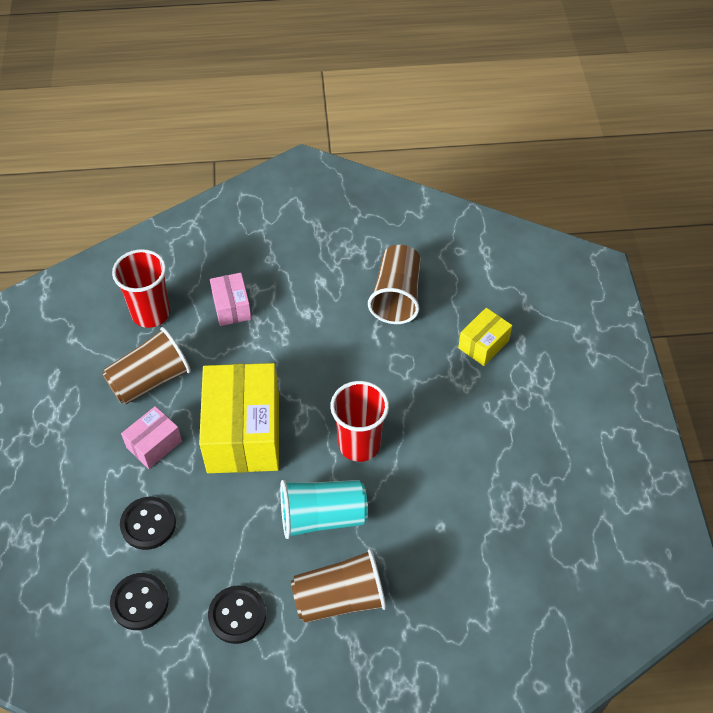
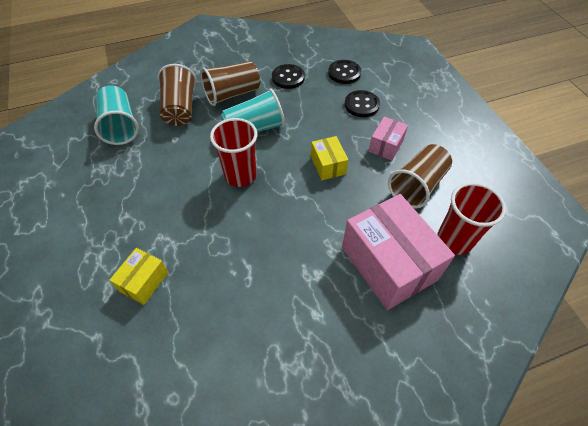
camera: 165 degrees right, 0 degrees up
yellow box [199,363,279,473] -> yellow box [311,136,349,180], size x0.49
pink box [210,273,251,326] -> pink box [342,194,455,310], size x2.03
brown cup [368,245,421,324] -> brown cup moved to [158,64,196,126]
none -> turquoise cup [94,85,139,145]

